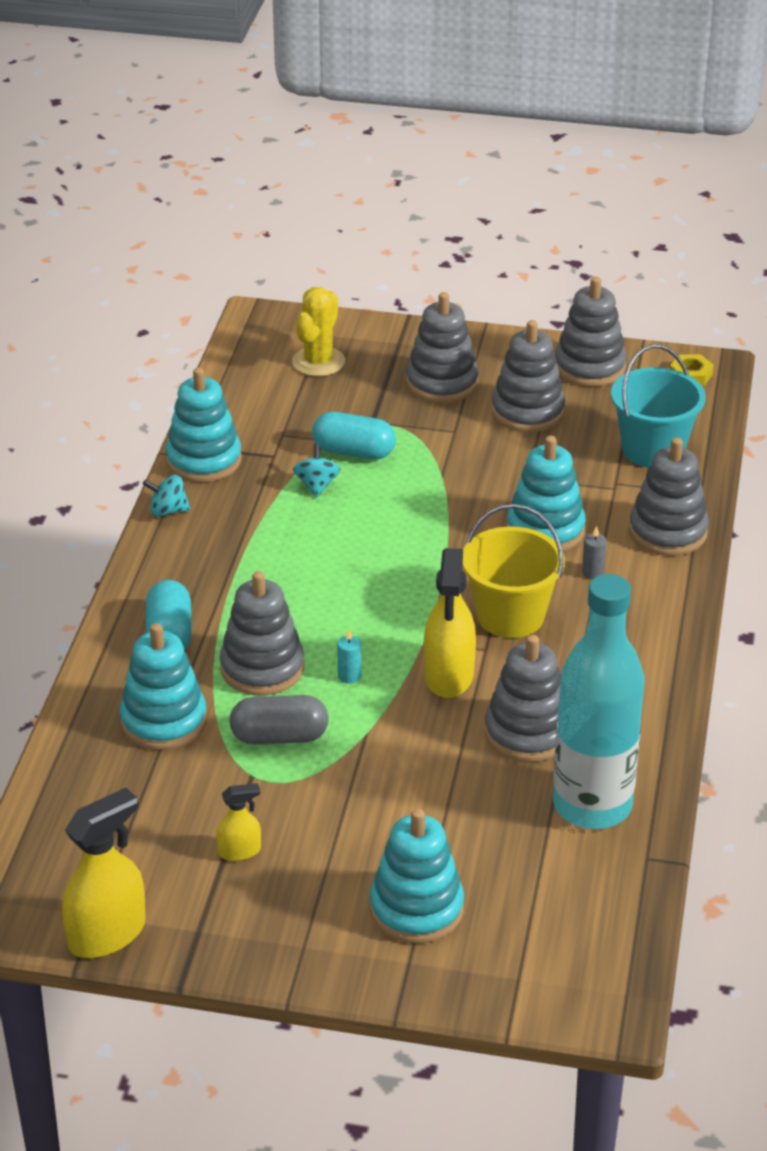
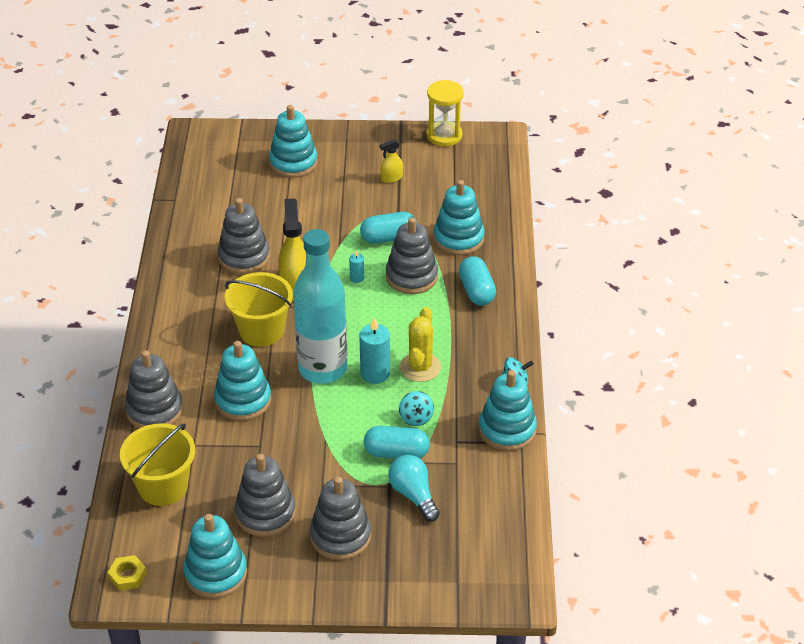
camera: 170 degrees right, 5 degrees up
yellow spray bottle [62,788,146,958] -> yellow hourglass [427,80,464,146]
grey capsule [229,695,329,744] -> turquoise capsule [360,212,417,244]
yellow cactus [292,287,345,376] -> yellow cactus moved to [400,307,441,382]
turquoise bottle [553,574,645,829] -> turquoise bottle moved to [293,229,347,384]
grey stacking toy [555,277,627,387] -> turquoise stacking toy [184,514,247,599]
grey candle [582,526,607,579] -> none
turquoise bucket [611,344,706,468] -> yellow bucket [120,423,195,506]
none -> turquoise candle [359,317,390,384]
none -> turquoise light bulb [388,455,440,522]

